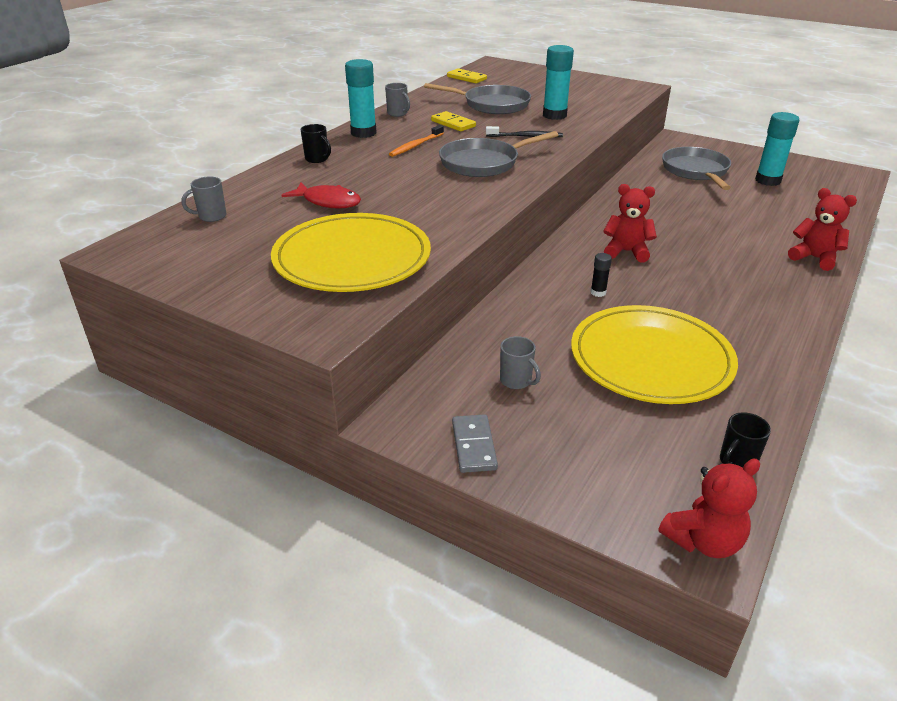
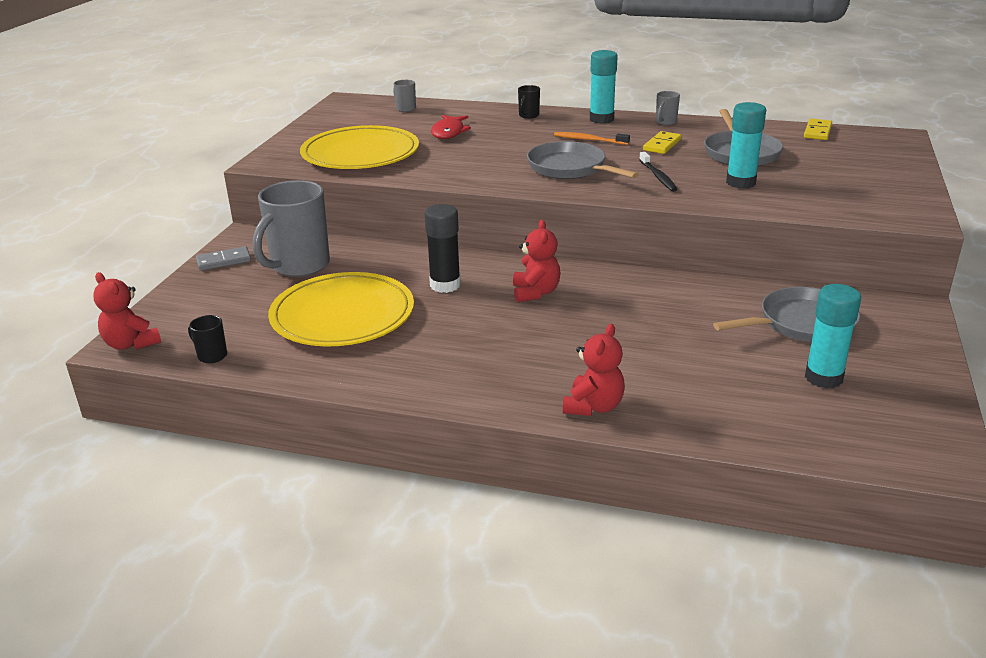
camera: 75 degrees right, 5 degrees down
grey mug [500,336,541,389] -> grey mug [253,180,330,277], size x2.34
black glue stick [591,253,612,297] -> black glue stick [425,204,461,293], size x2.05

